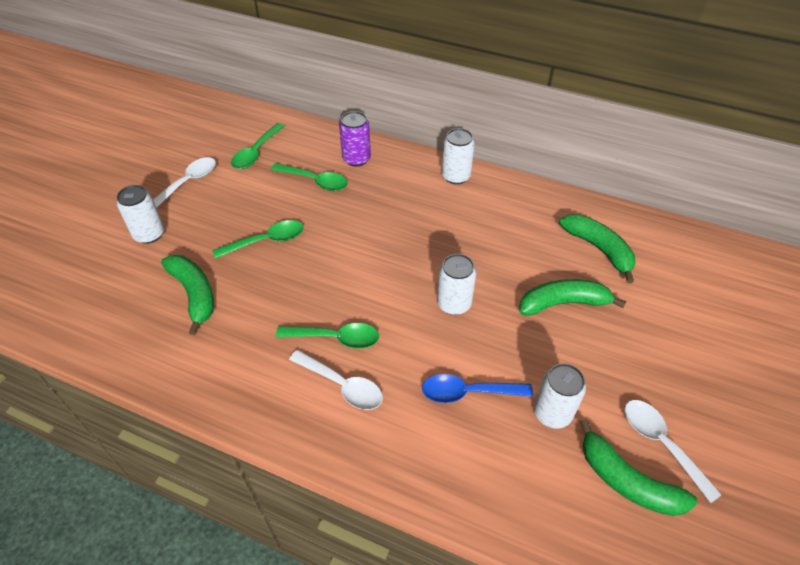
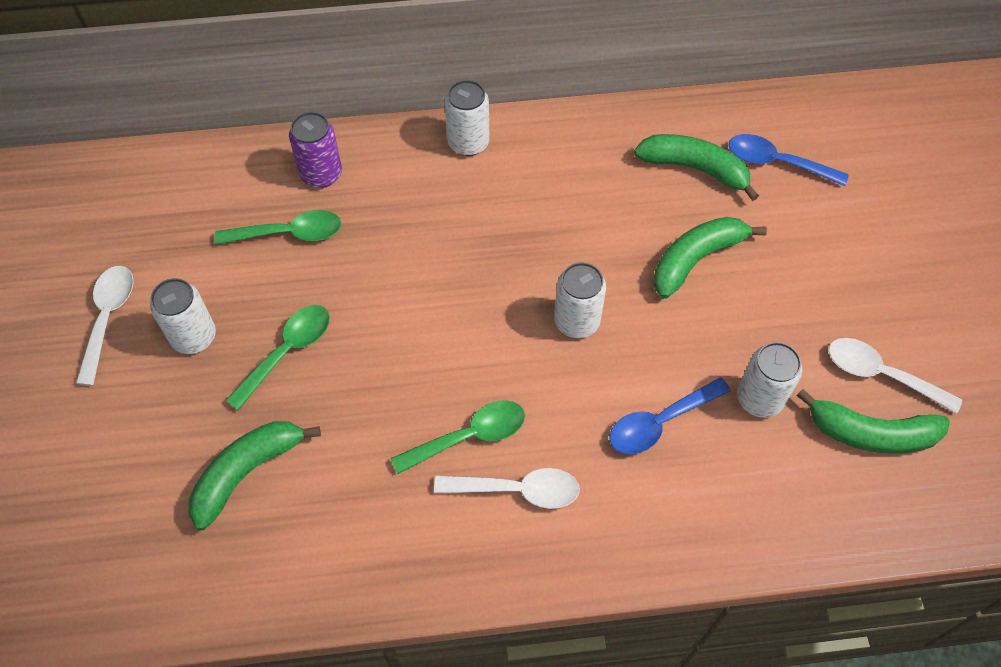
camera: 30 degrees left, 10 degrees up
white can [117,185,164,244] -> white can moved to [150,278,216,354]
green banana [161,255,214,335] -> green banana turned 75 degrees counterclockwise [189,421,321,530]
green spoon [231,123,285,169] -> none
none -> blue spoon [729,134,849,186]

